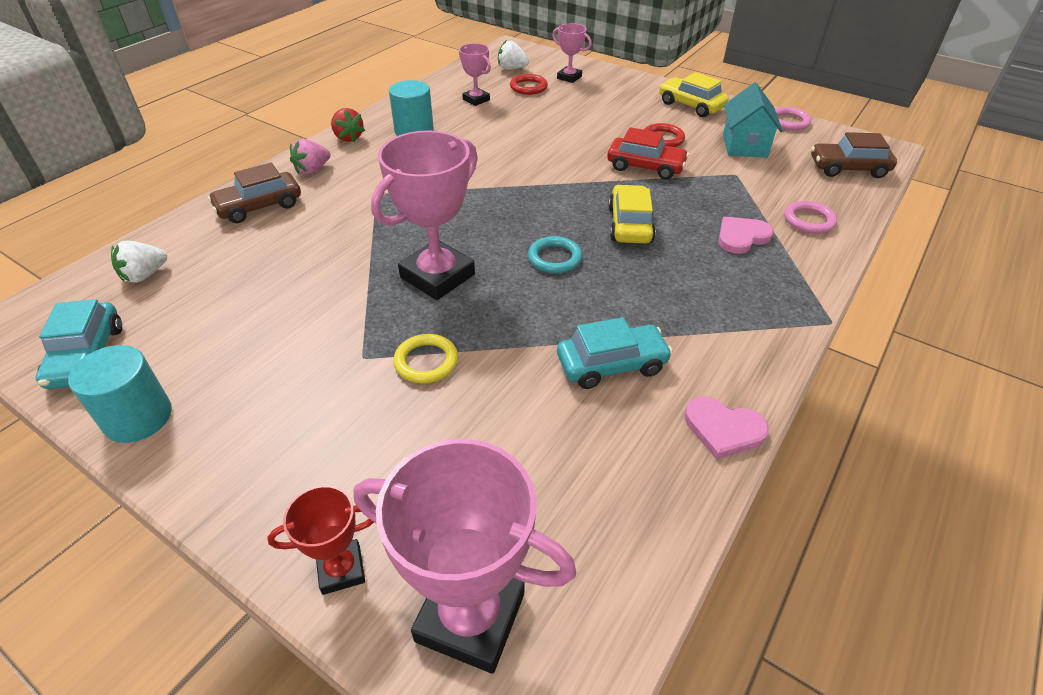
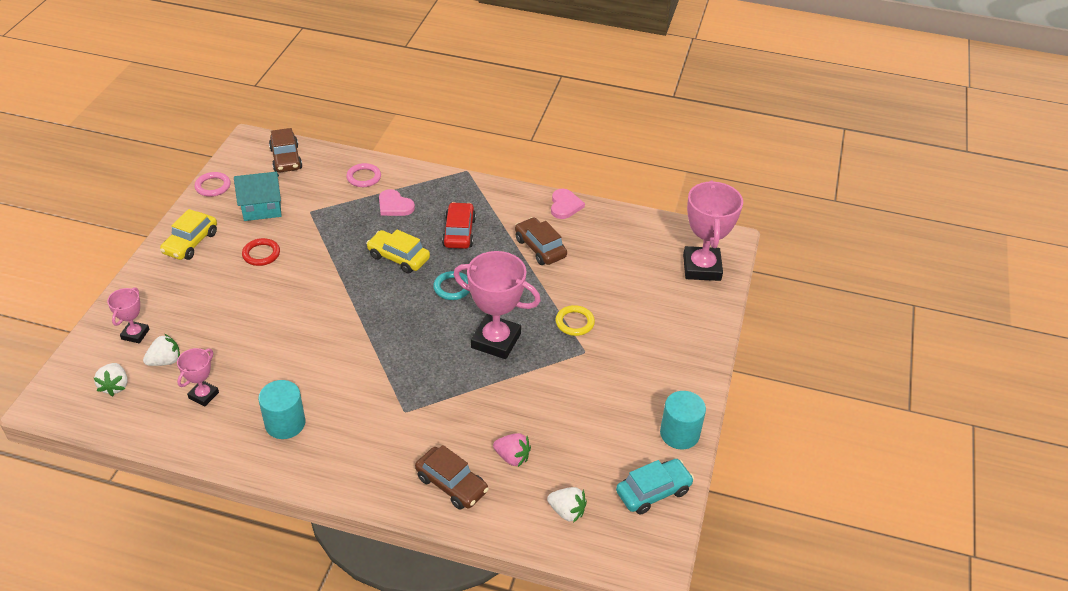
camera: 110 degrees left, 0 degrees up
red trophy [267,485,374,595] -> none
pink strawberry [290,139,330,175] -> pink strawberry moved to [493,433,531,467]
red strawberry [331,108,365,142] -> none
red ring [510,74,548,95] -> white strawberry [143,334,180,366]
turquoise car [557,317,673,389] -> brown car [515,217,567,265]
red car [607,127,689,180] -> red car moved to [442,202,476,249]
yellow car [608,185,656,243] -> yellow car turned 45 degrees clockwise [366,229,430,273]

